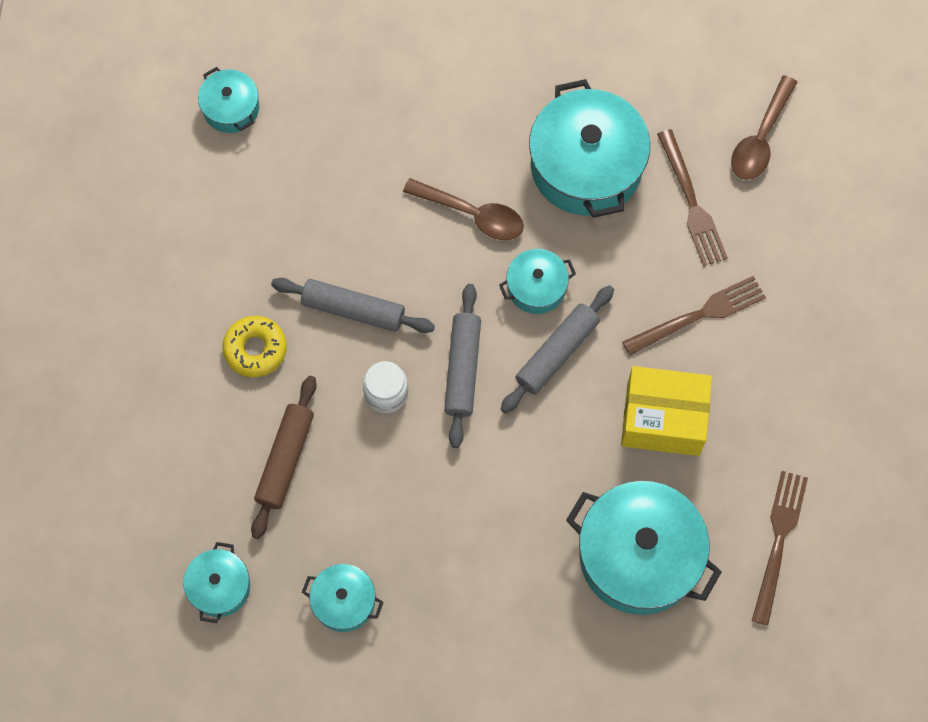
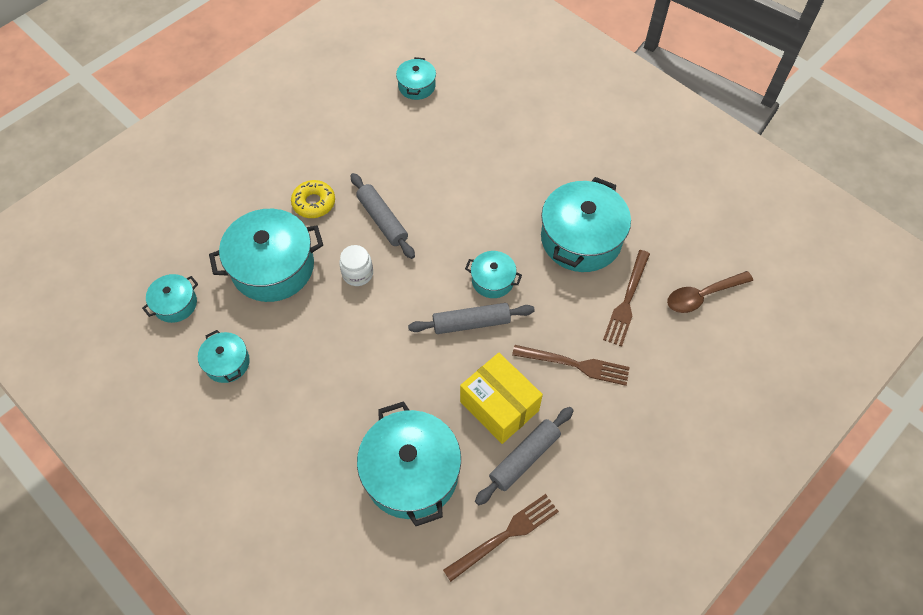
camera: 40 degrees right, 10 degrees down
brown rolling pin [251,376,317,539] -> turquoise pot [209,209,323,302]
brown spoon [403,178,524,240] -> none
grey rolling pin [444,284,481,448] -> grey rolling pin moved to [475,407,574,505]

